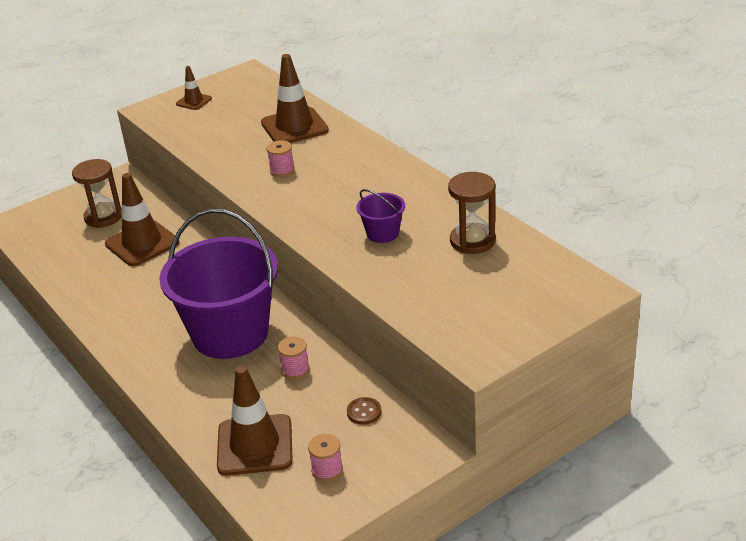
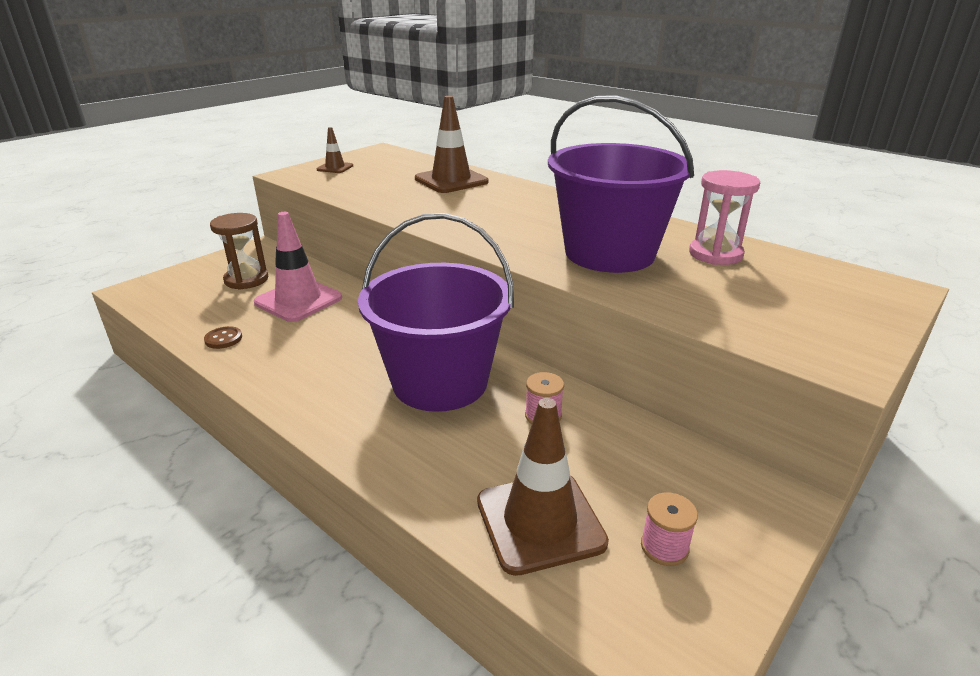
camera: 15 degrees left, 5 degrees down
brown traffic cone [105,173,179,266] -> pink traffic cone [254,212,342,322]
pink spool [267,140,295,177] -> none
brown button [347,397,381,425] -> brown button moved to [204,326,242,349]
purple bucket [356,189,405,243] -> purple bucket [548,95,694,273], size x2.38
brown hourglass [448,172,496,254] -> pink hourglass [689,170,760,265]

